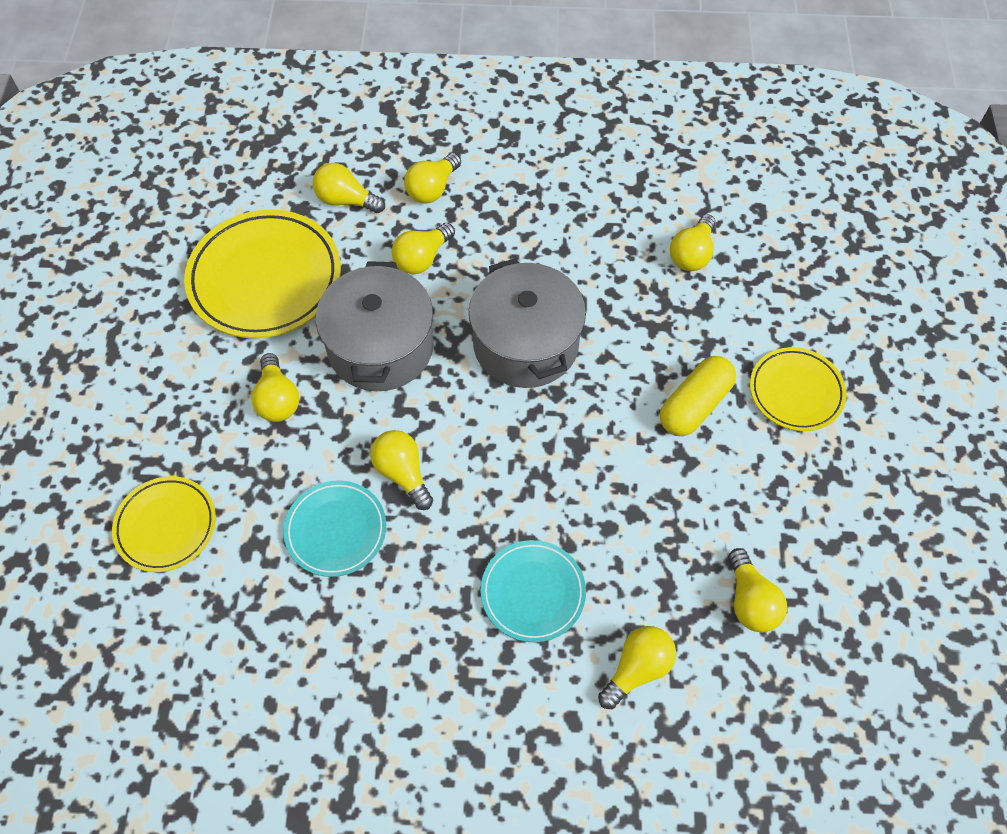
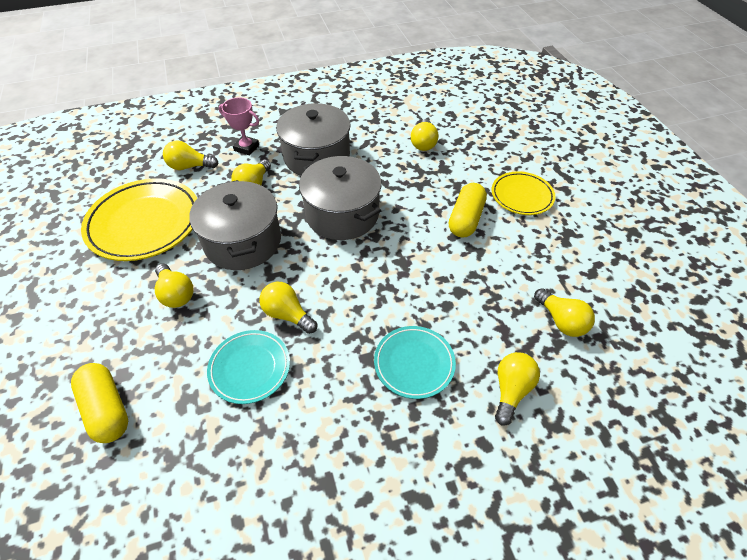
camera: 20 degrees left, 10 degrees down
yellow plate [112,476,216,572] -> yellow capsule [71,363,128,443]
yellow light bulb [404,153,461,204] -> pink trophy [219,97,259,155]
none -> grey pot [276,103,351,176]

